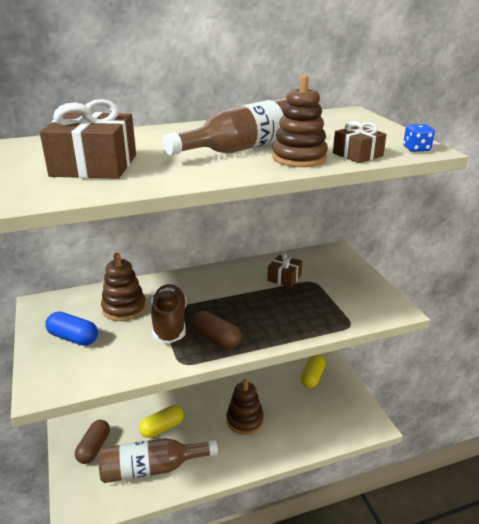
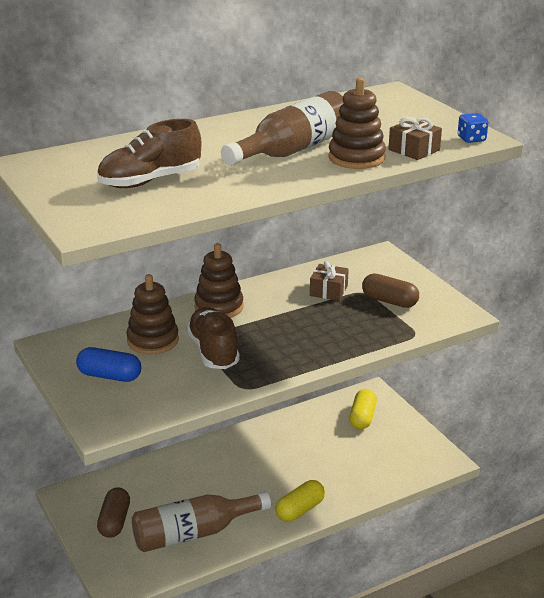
camera: 10 degrees left, 0 degrees up
brown gift [40,99,136,179] -> brown shoe [97,119,201,188]
yellow capsule [139,405,184,438] -> yellow capsule moved to [276,480,325,522]
brown capsule [191,311,241,349] -> brown capsule moved to [362,273,419,308]
brown stacking toy [227,379,264,435] -> brown stacking toy moved to [194,243,244,318]

